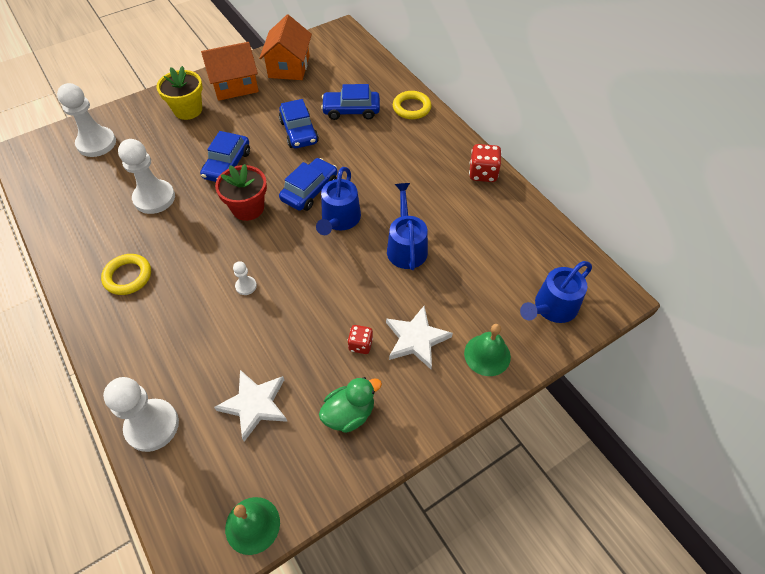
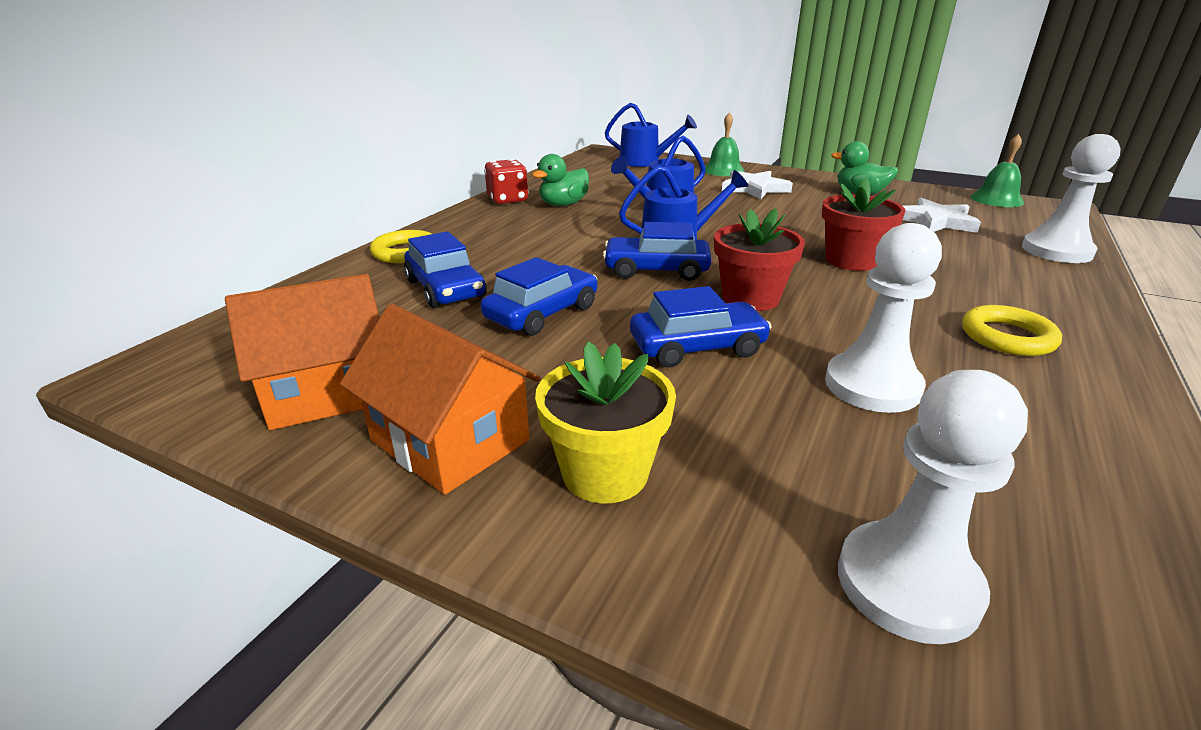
camera: 120 degrees left, 25 degrees down
white pawn [233,261,257,295] -> red flower pot [822,178,905,271]
red dice [347,325,373,354] -> none
none -> green duck [532,154,589,206]

